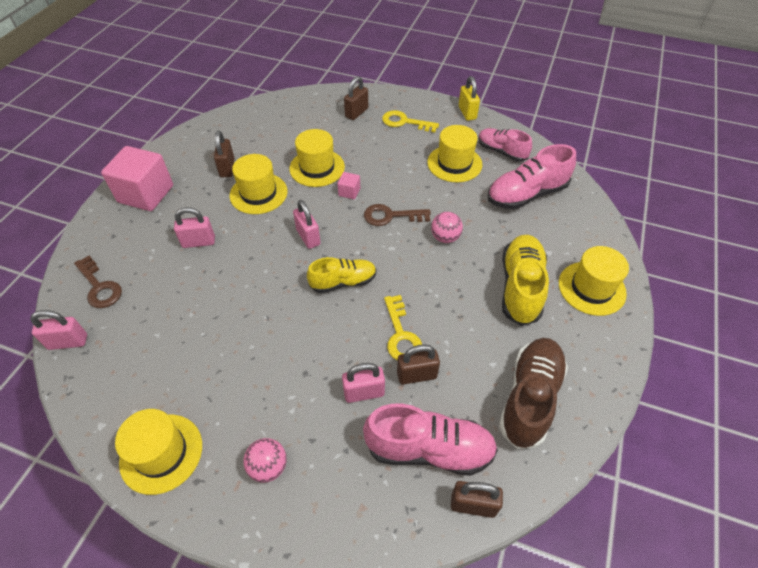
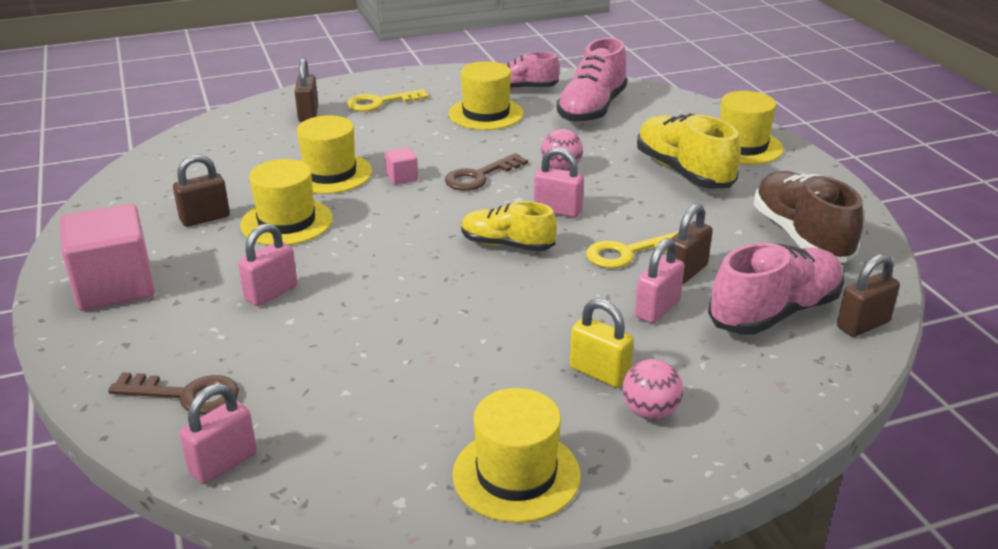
camera: 40 degrees left, 20 degrees down
brown padlock [214,131,235,177] -> brown padlock turned 75 degrees counterclockwise [173,154,230,227]
pink padlock [293,200,321,249] -> pink padlock moved to [534,147,584,218]
yellow shoe [307,257,376,293] -> yellow shoe turned 105 degrees counterclockwise [461,201,557,252]
yellow key [384,295,422,361] -> yellow key turned 120 degrees clockwise [586,232,679,268]
yellow padlock [459,76,480,121] -> yellow padlock moved to [570,299,634,388]

